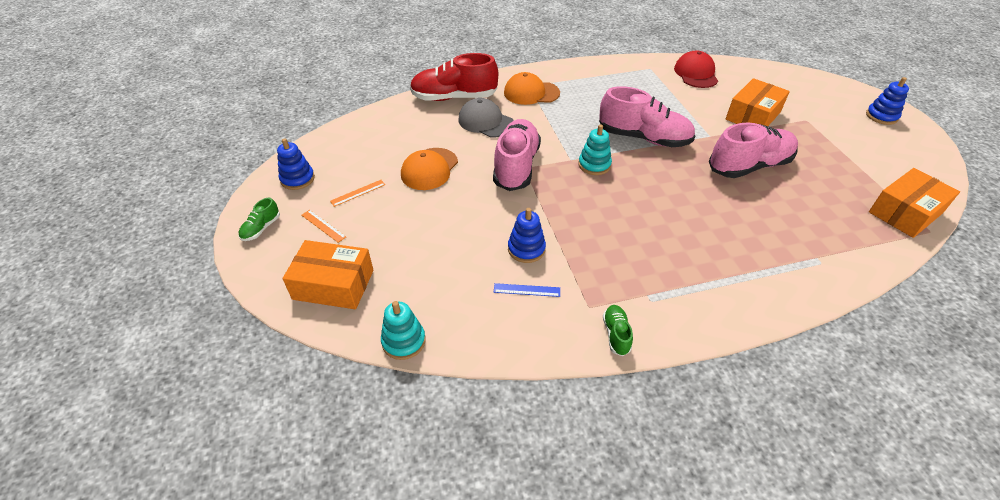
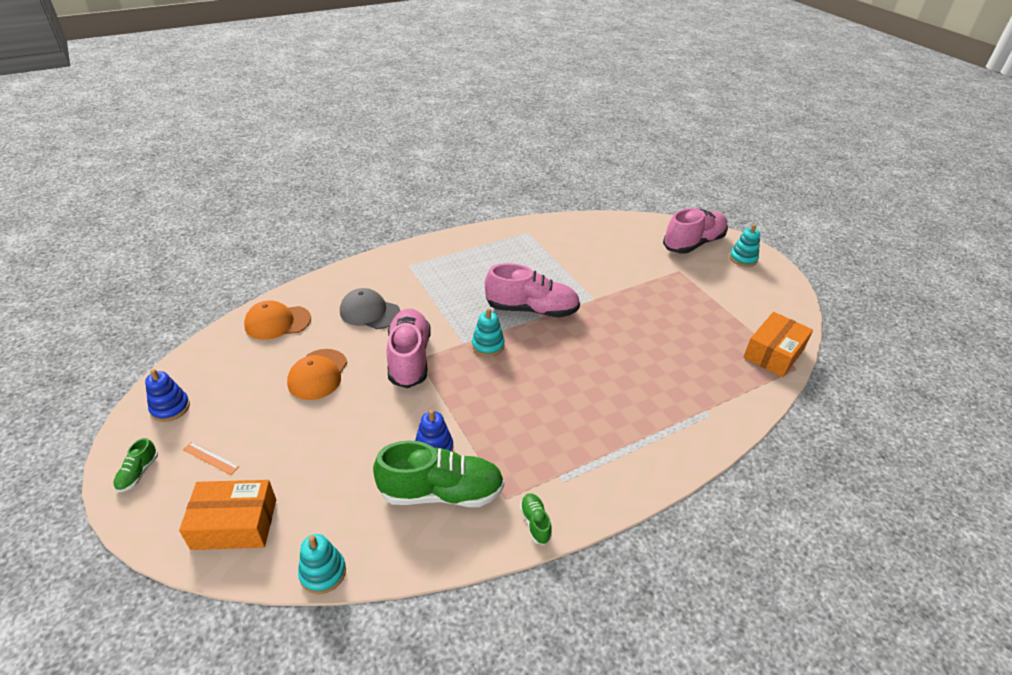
camera: 15 degrees left, 5 degrees down
orange ruler [330,180,385,207] -> none
red shoe [410,53,498,101] -> none
blue ruler [494,283,560,297] -> green shoe [373,441,504,507]
orange cap [504,72,560,105] -> orange cap moved to [244,300,311,340]
red cap [674,51,718,88] -> none
pink shoe [709,123,798,178] -> pink shoe moved to [663,208,728,254]
orange box [726,78,790,126] -> none
blue stacking toy [866,77,909,125] -> turquoise stacking toy [729,224,760,267]

